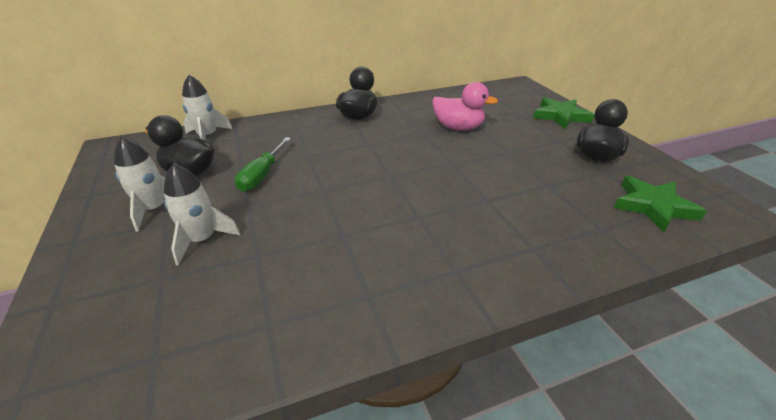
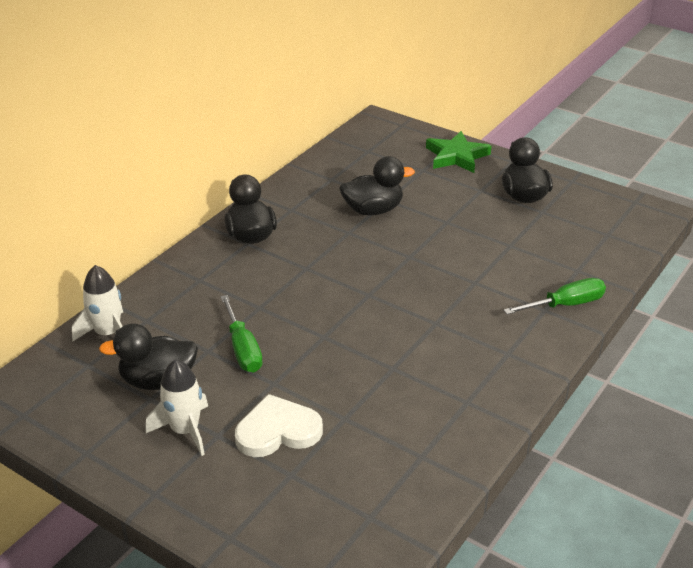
camera: 35 degrees left, 0 degrees up
white rocket [164,163,240,266] -> white heart [235,394,323,457]
pink duck [432,82,498,131] -> black duck [340,156,415,216]
green star [614,176,707,232] -> none
none -> green screwdriver [503,278,606,314]

